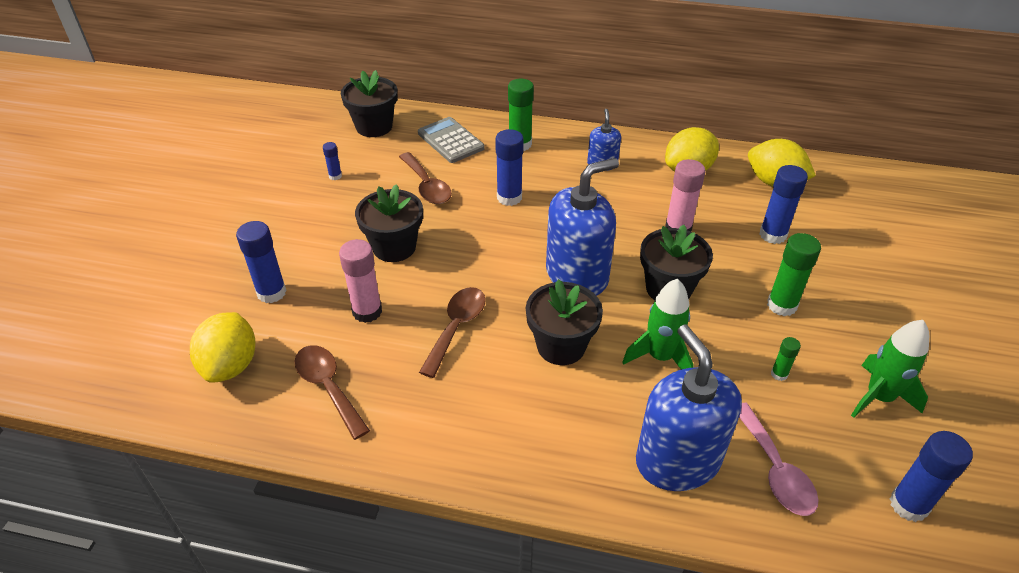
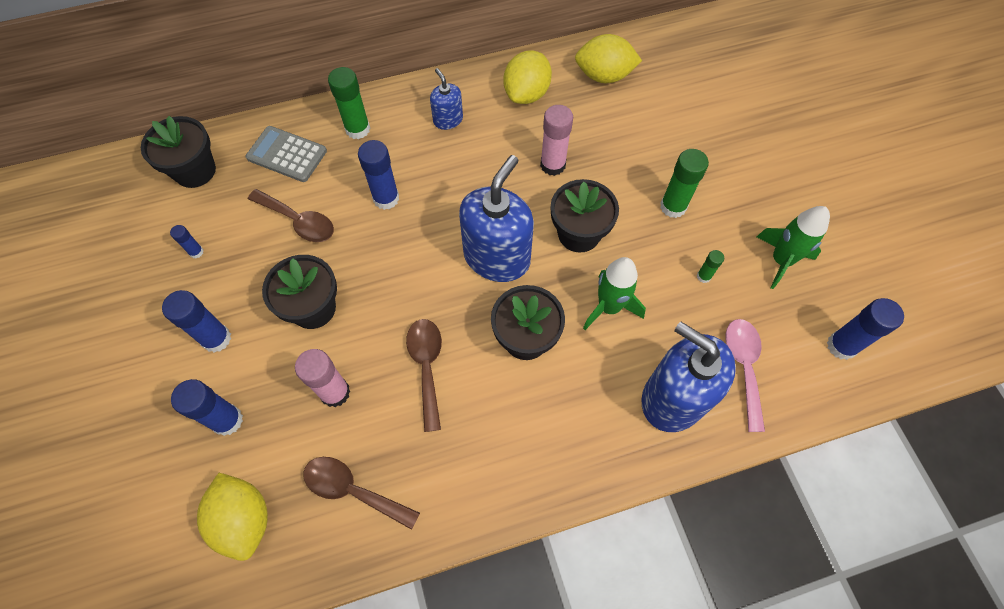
camera: 30 degrees left, 20 degrees up
pink spoon [739,403,818,516] -> pink spoon turned 135 degrees counterclockwise [725,319,765,432]
blue glue stick [759,165,808,244] -> blue glue stick moved to [162,290,231,353]

